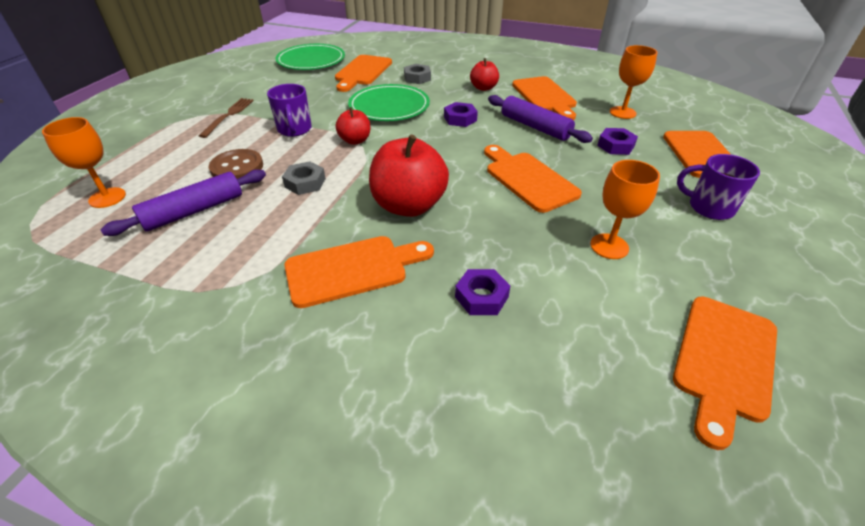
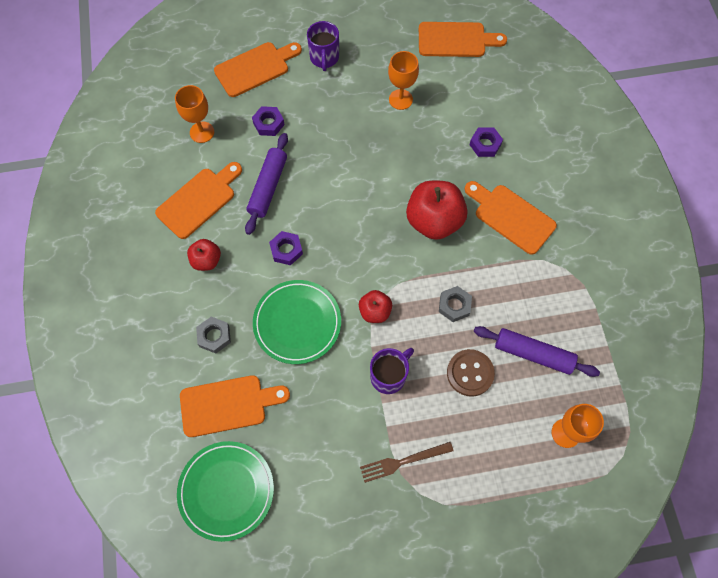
camera: 120 degrees left, 25 degrees up
orange cutting board [484,145,582,213] -> none

